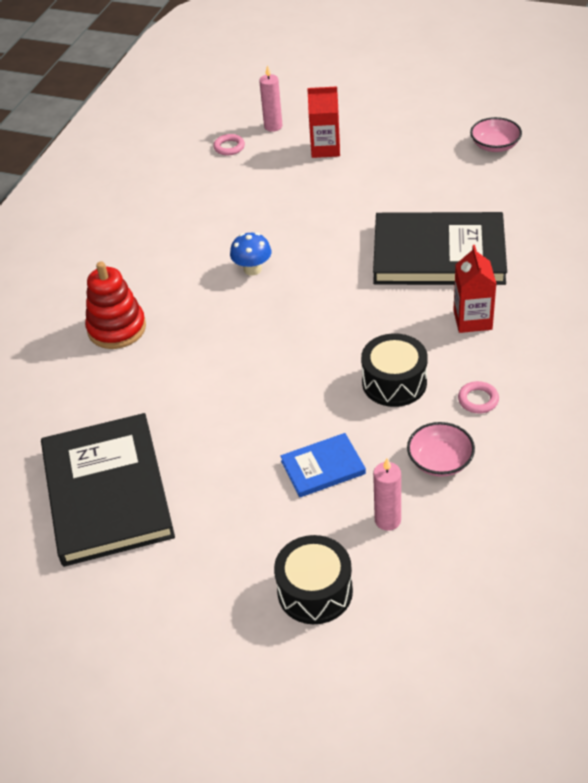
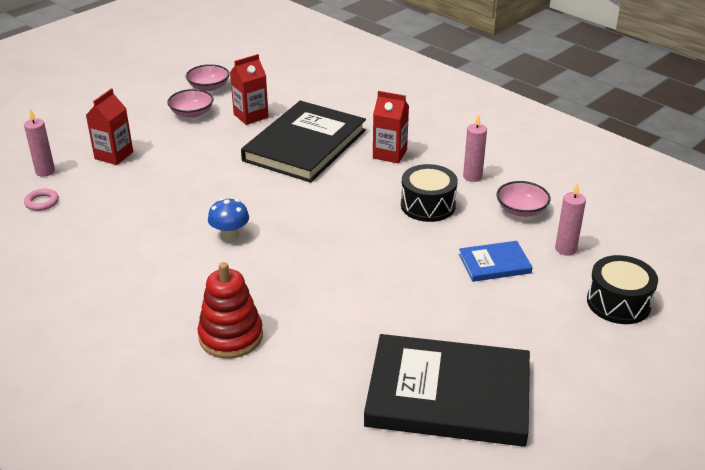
camera: 70 degrees left, 10 degrees down
blue book [280,433,366,497] -> blue book turned 75 degrees clockwise [459,241,533,282]
pink ring [458,381,499,413] -> pink candle [463,114,487,182]
none -> pink bowl [167,89,214,118]
none -> red carton [230,54,269,125]

